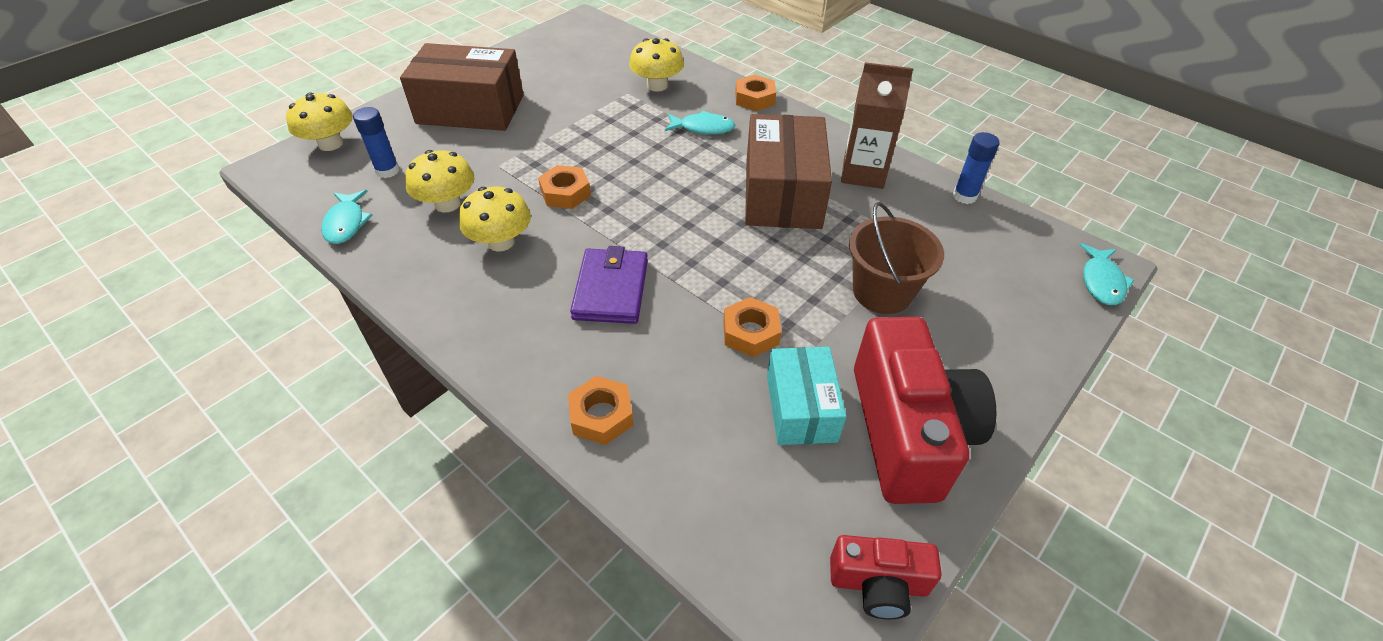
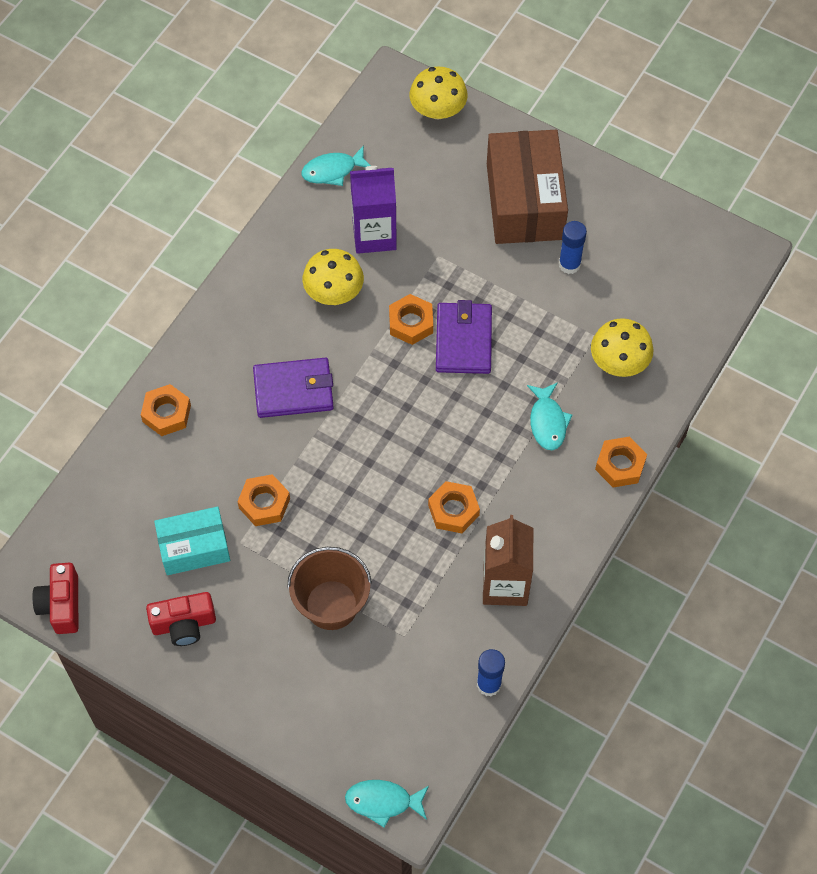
camera: 80 degrees right, 15 degrees up
blue glue stick [353,107,399,178] -> blue glue stick moved to [559,221,587,274]
yellow mushroom [405,150,474,212] -> purple carton [350,166,397,254]
brown box [745,114,832,229] -> orange nut [428,481,480,533]
red camera [854,317,997,504] -> red camera [146,592,216,646], size x0.51
none -> purple wallet [436,300,492,374]

